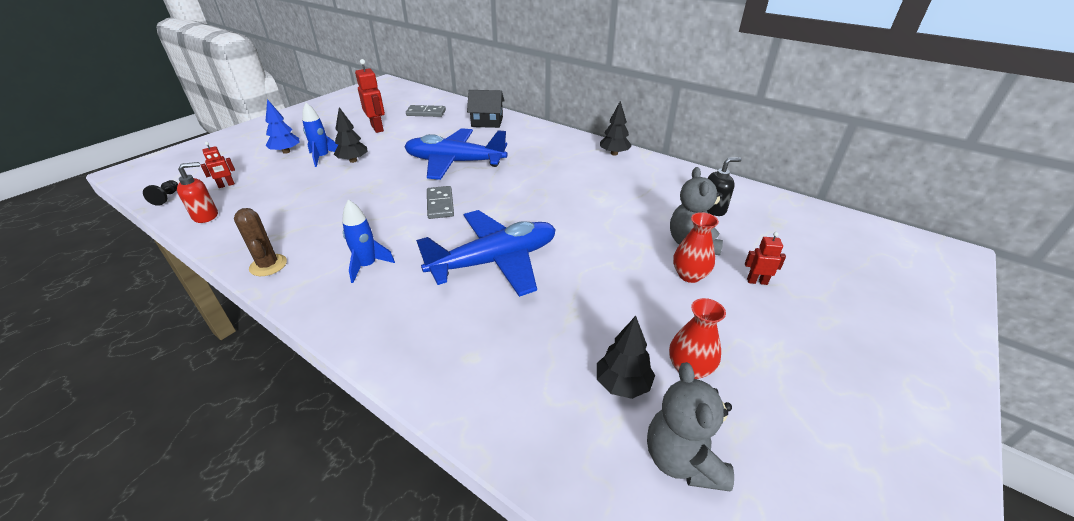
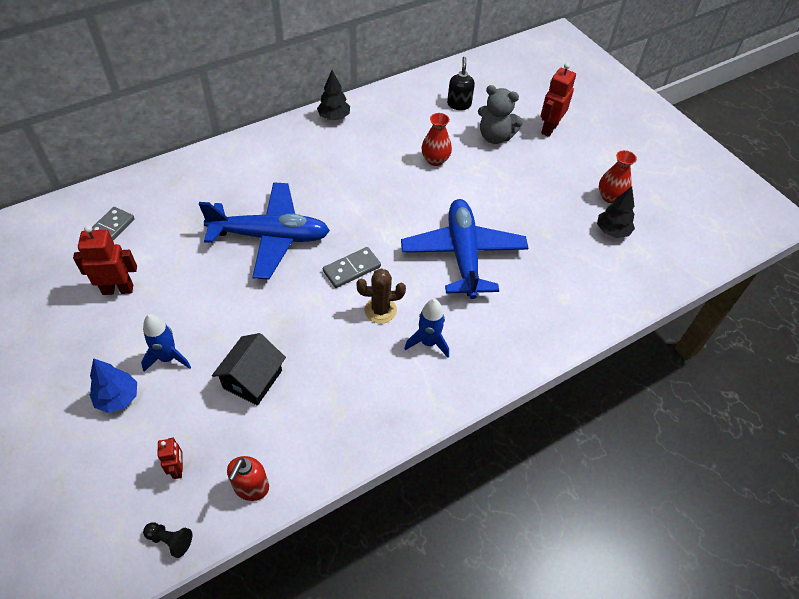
camera: 70 degrees left, 15 degrees up
red soap dispenser [177,162,218,223] -> red soap dispenser turned 150 degrees counterclockwise [227,456,269,501]
brown cactus [234,208,287,276] -> brown cactus moved to [356,269,406,324]
black tree [334,107,368,163] -> none
blue plane [404,128,507,180] -> blue plane turned 120 degrees counterclockwise [199,182,330,279]
grey domino [427,186,454,219] -> grey domino turned 45 degrees counterclockwise [323,247,381,288]
black house [467,90,505,128] -> black house moved to [212,333,286,405]
grey teddy bear [647,362,734,491] -> none
red vase [673,212,719,283] -> red vase moved to [421,113,452,166]
red robot [745,232,786,285] -> red robot [541,63,576,137], size x1.74

